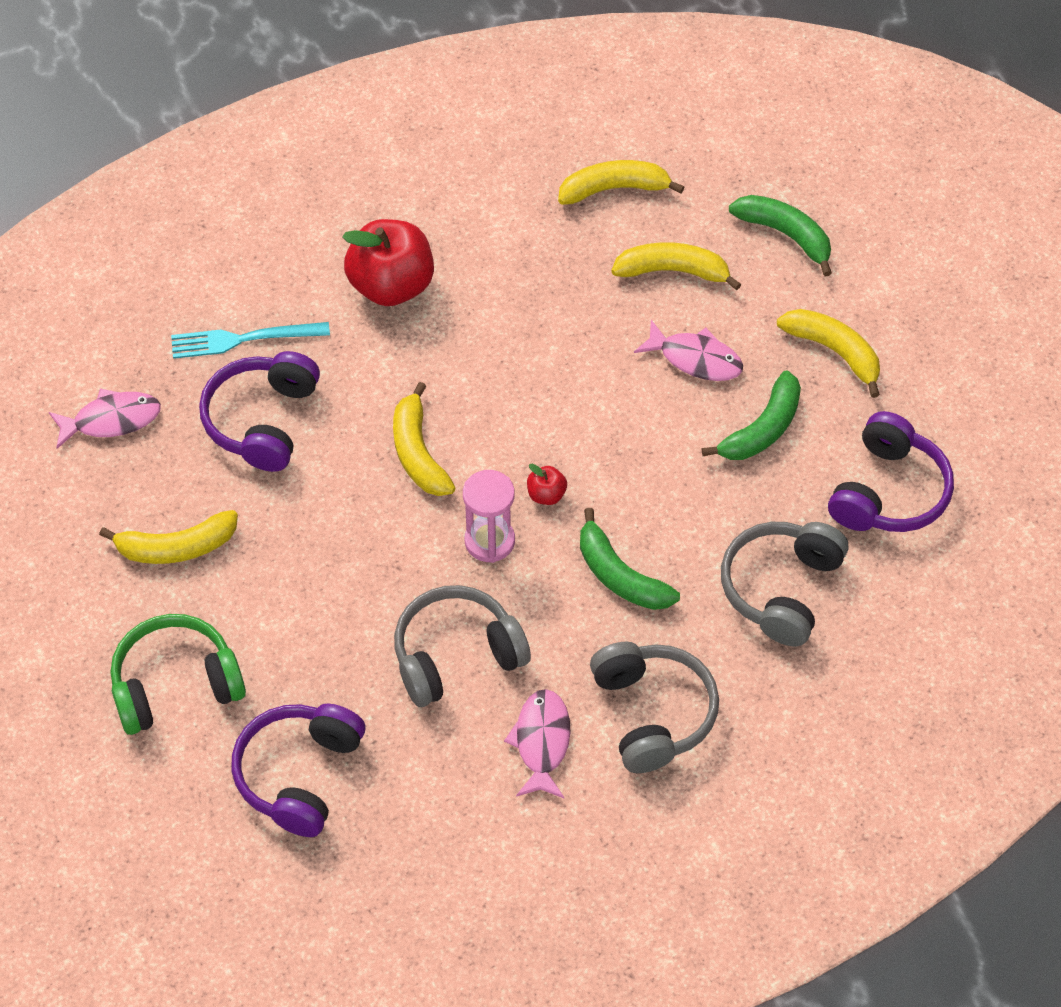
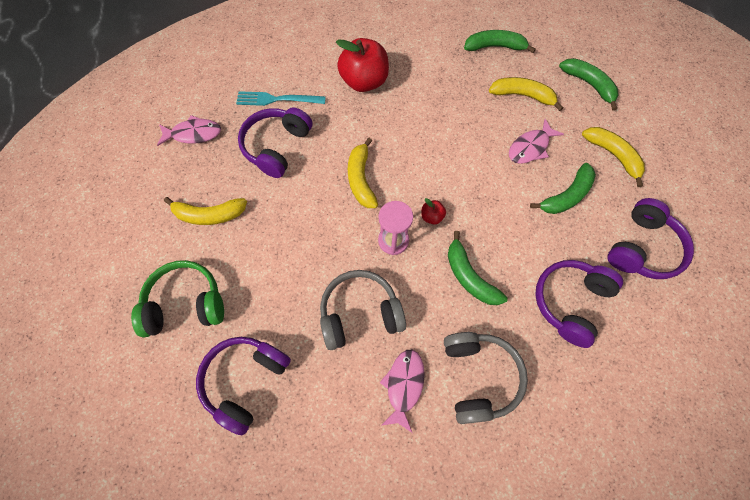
camera: 10 degrees right, 10 degrees up
yellow banana [558,160,684,205] -> green banana [464,30,536,53]
pink fish [634,320,743,381] -> pink fish turned 105 degrees clockwise [509,119,564,164]
grey headphones [721,522,849,646] -> purple headphones [535,260,623,348]

